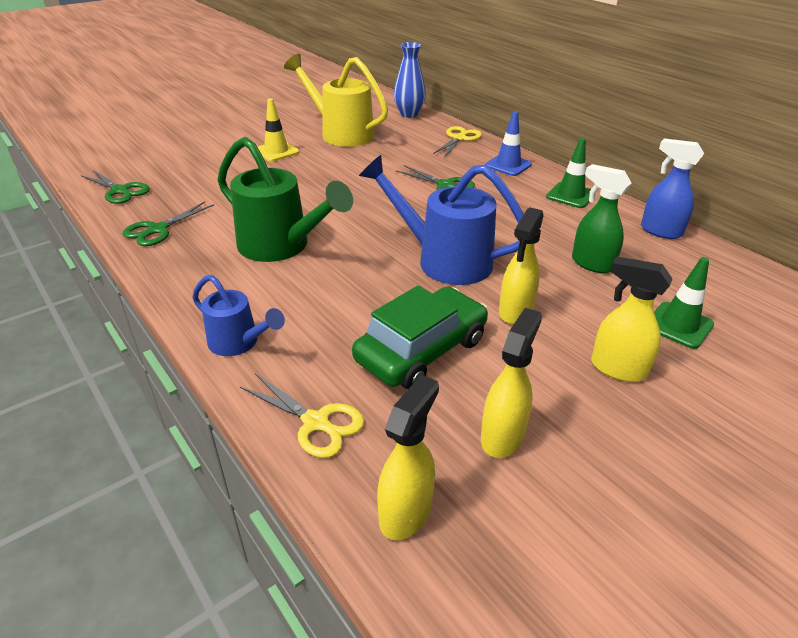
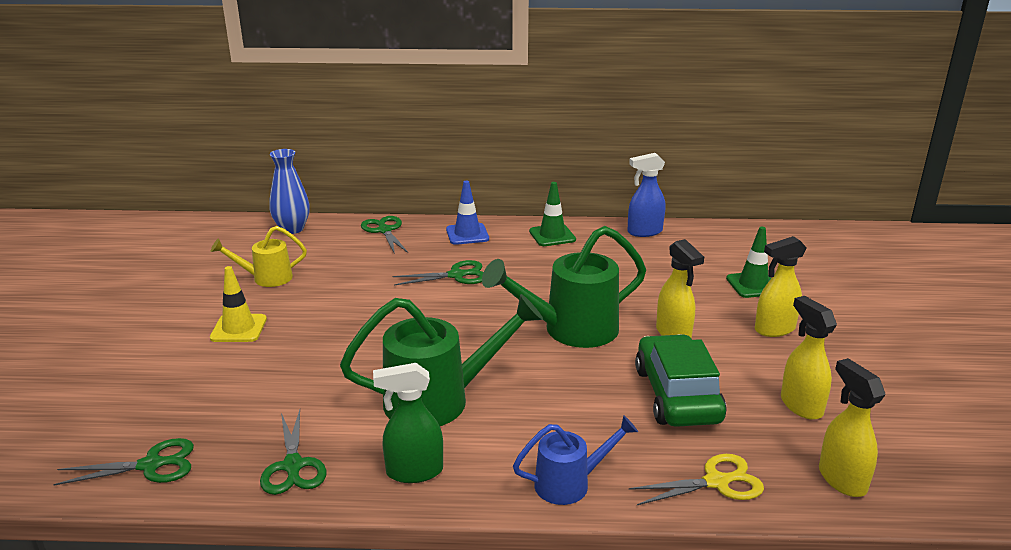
camera: 50 degrees left, 10 degrees down
yellow watering can [284,54,388,147] -> yellow watering can [211,226,307,287], size x0.57
blue watering can [359,155,524,285] -> green watering can [482,226,646,348]
yellow scissors [433,126,482,157] -> green scissors [361,216,408,254]
green spray bottle [572,164,632,273] -> green spray bottle moved to [373,363,443,483]

